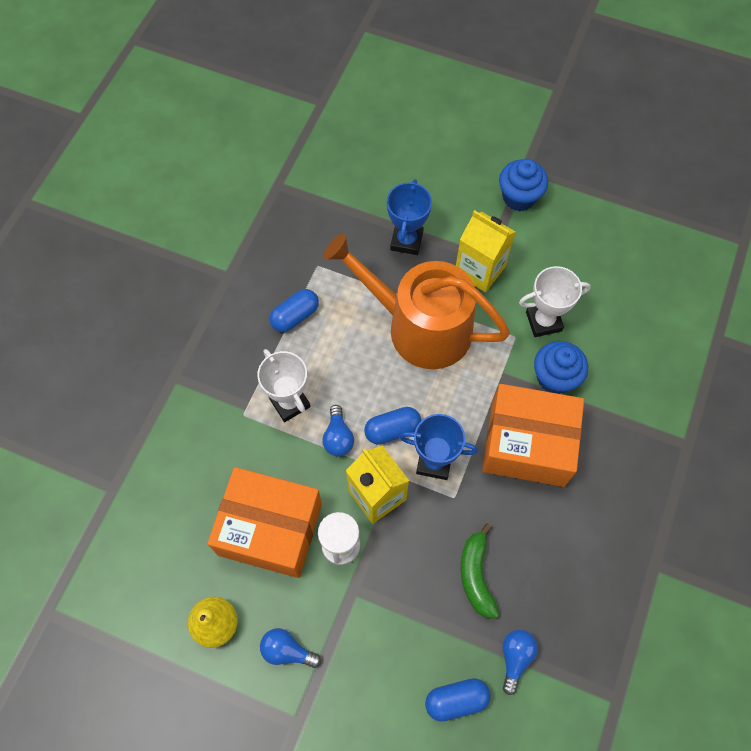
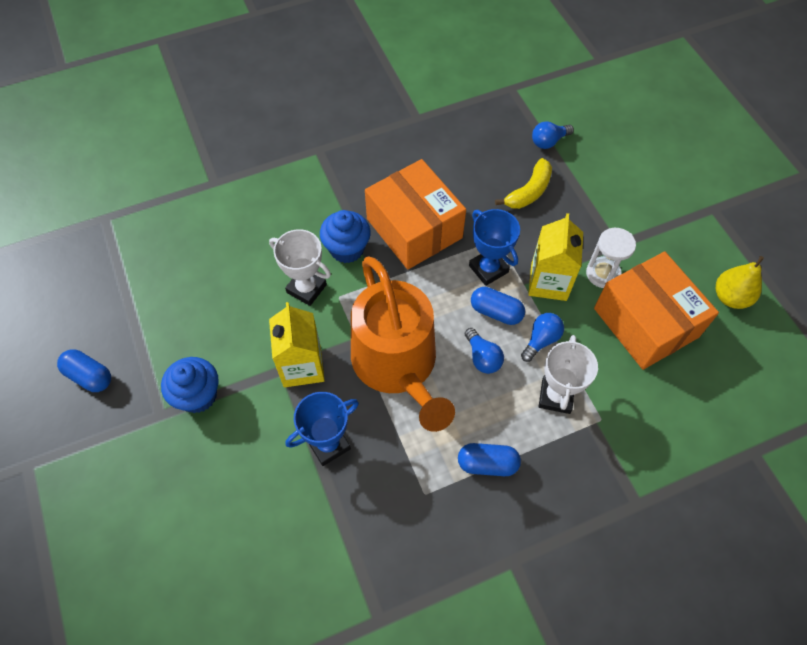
camera: 135 degrees left, 5 degrees down
blue light bulb [260,628,321,668] -> blue light bulb moved to [465,328,504,374]
blue capsule [425,678,491,722] -> blue capsule moved to [57,349,111,392]
green banana [461,523,499,619] -> yellow banana [495,158,552,209]

